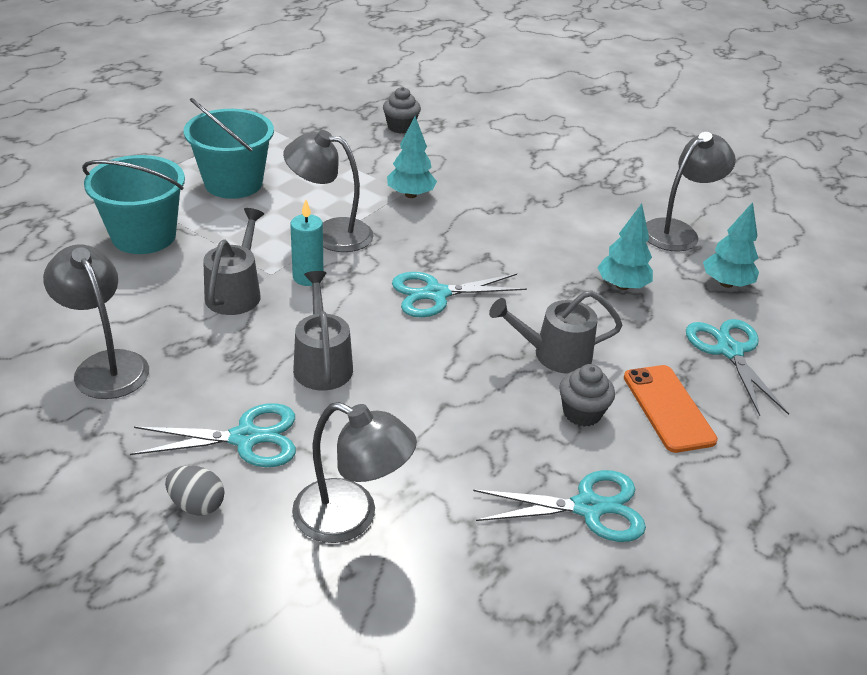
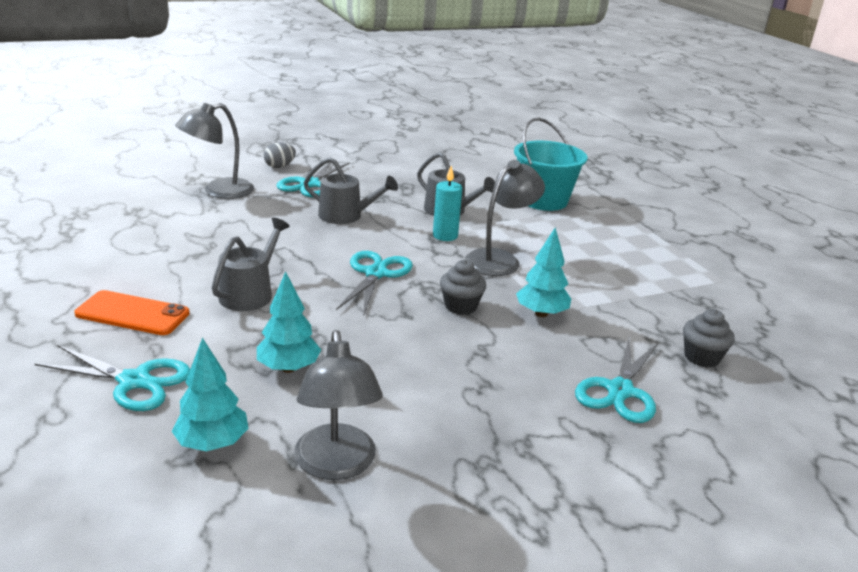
camera: 120 degrees right, 10 degrees down
grey lamp [43,245,149,399] -> none
turquoise bucket [184,98,274,199] -> none
turquoise scissors [473,470,646,542] -> turquoise scissors moved to [575,338,658,423]
grey cupcake [559,364,615,427] -> grey cupcake moved to [440,260,486,315]

